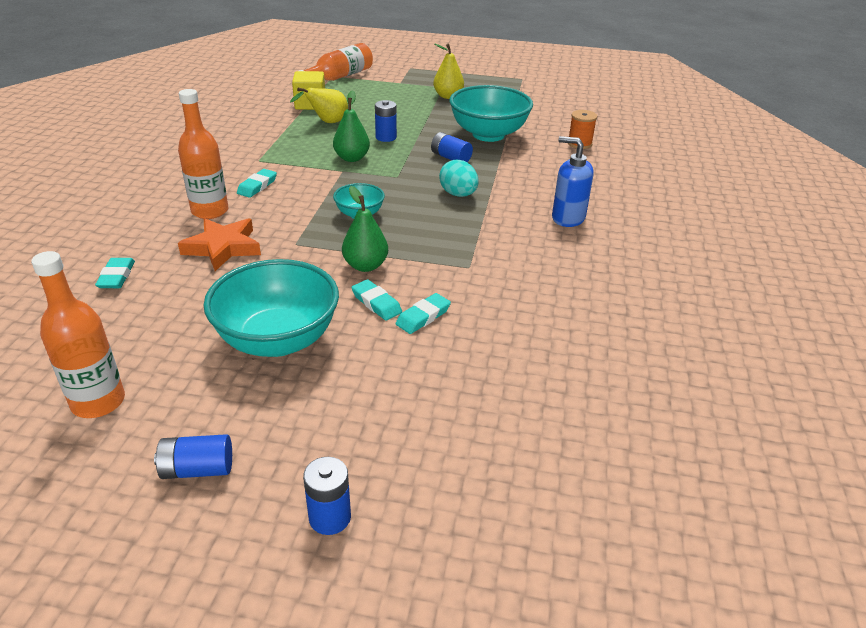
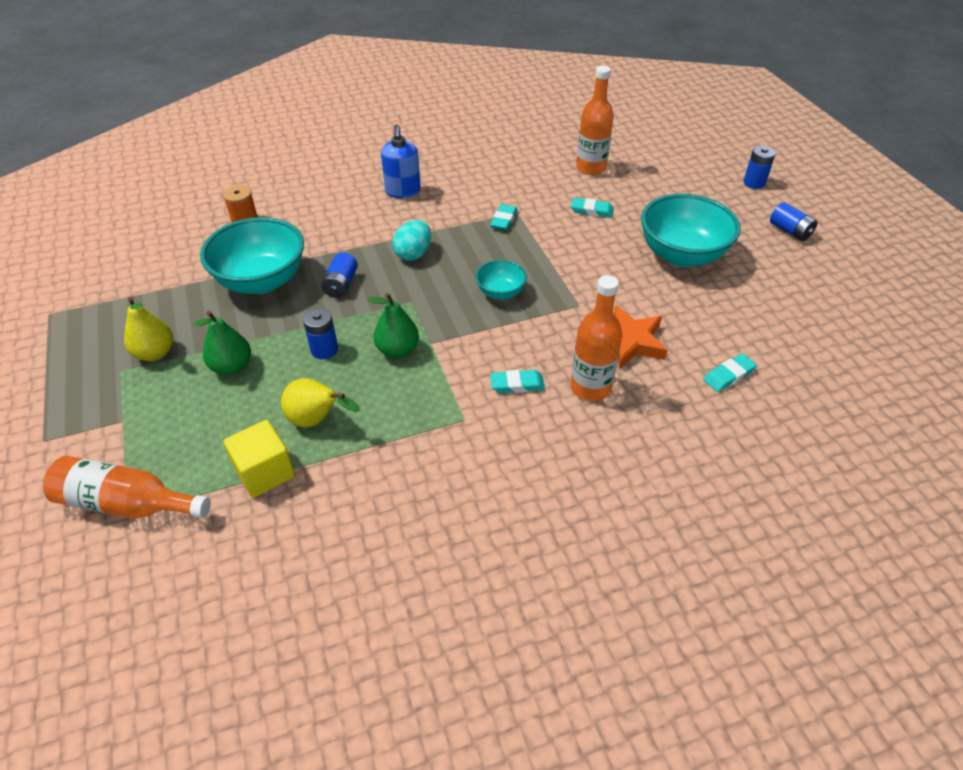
camera: 120 degrees left, 10 degrees up
orange bottle [31,251,125,418] -> orange bottle moved to [576,66,614,175]
green pear [342,186,388,272] -> green pear moved to [193,311,251,375]
turquoise eraser [351,279,402,321] -> turquoise eraser moved to [490,204,518,230]

